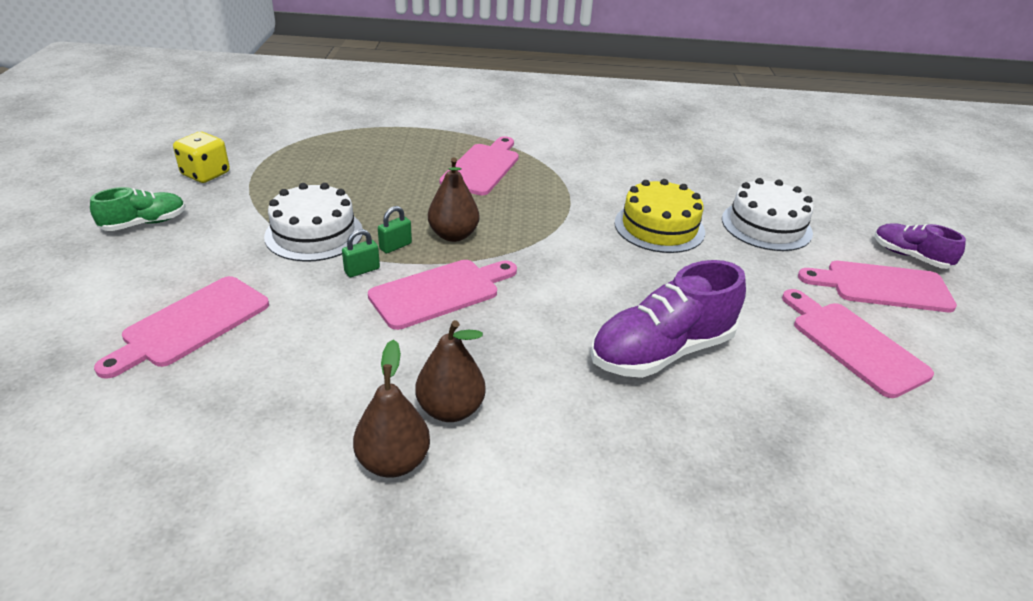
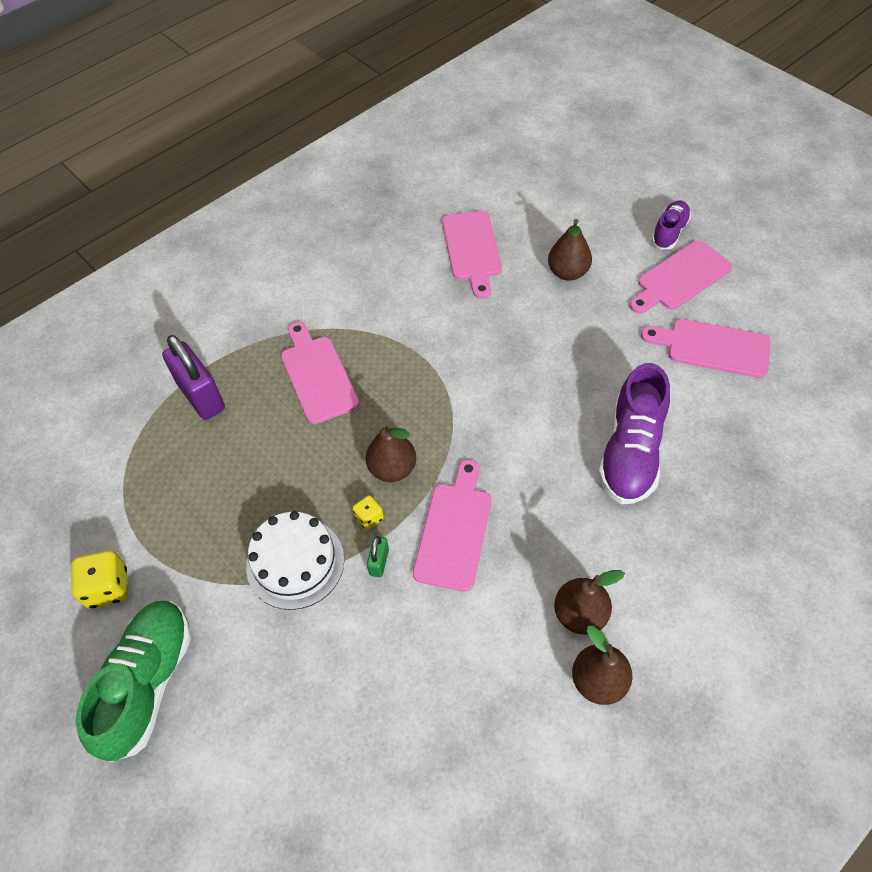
camera: 40 degrees left, 20 degrees up
green shoe [90,187,186,231] -> green shoe [76,601,191,762], size x1.75
pink cutting board [94,276,269,379] -> pink cutting board moved to [442,211,502,299]
green padlock [378,206,412,254] -> yellow dice [352,495,384,530]
yellow cake [614,179,705,253] -> none
white cake [722,178,814,251] -> brown pear [548,219,592,281]
purple shoe [874,223,966,269] -> purple shoe turned 120 degrees clockwise [651,200,691,249]
none -> purple padlock [162,335,225,420]

